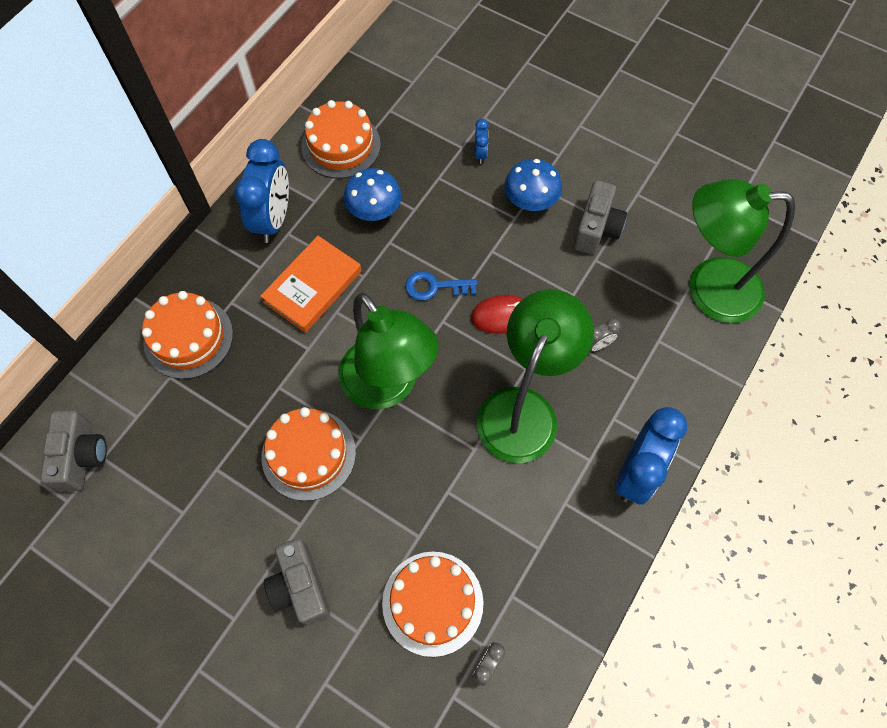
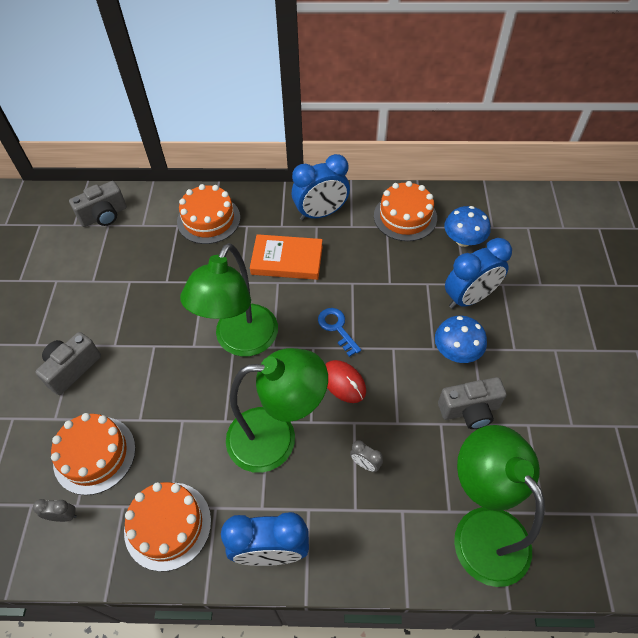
camera: 60 degrees right, 10 degrees down
orange cake [262,407,356,501] -> orange cake moved to [124,482,211,572]
blue mushroom [344,168,402,221] -> blue mushroom moved to [444,206,491,247]
blue clock [475,119,489,164] -> blue clock [445,238,512,309], size x2.24

